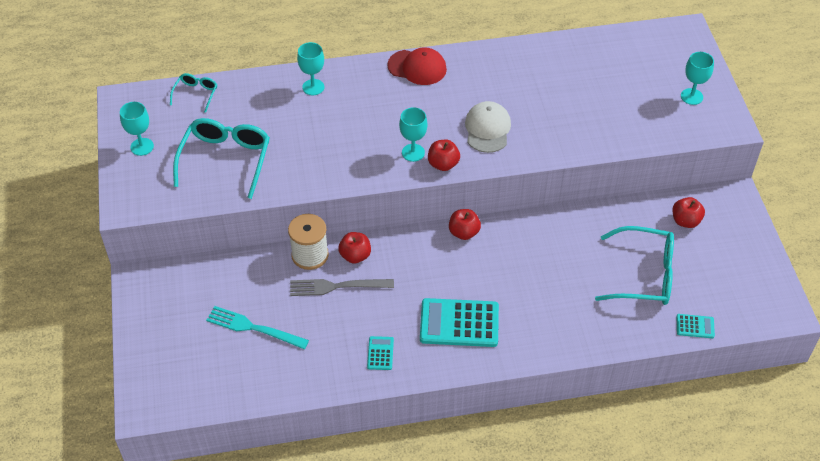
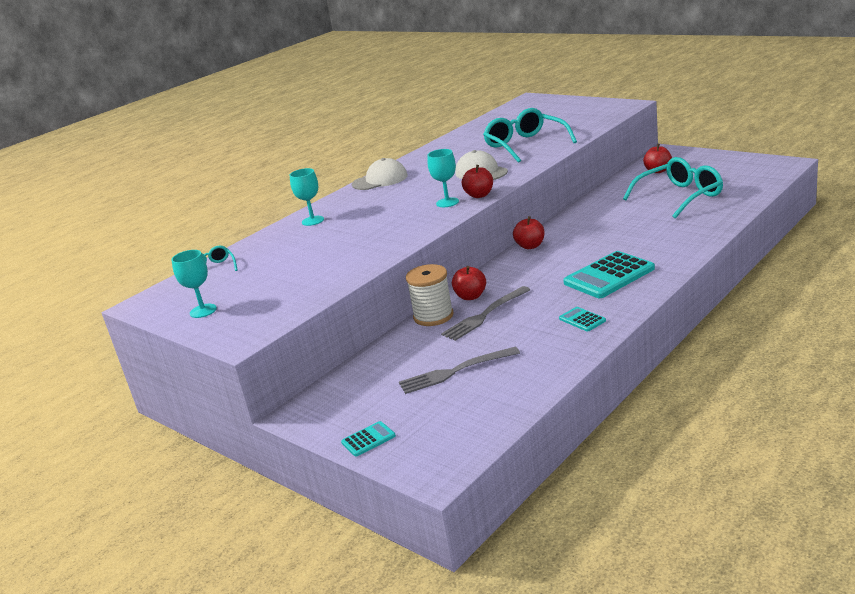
camera: 35 degrees left, 25 degrees down
turquoise glasses [173,118,270,199] -> turquoise glasses moved to [483,108,577,163]
turquoise fork [206,306,309,349] -> grey fork [399,347,520,394]
red cap [387,47,447,85] -> white cap [352,158,408,190]
turquoise calculator [676,314,715,338] -> turquoise calculator moved to [341,421,396,457]
turquoise goblet [681,52,714,105] -> none

